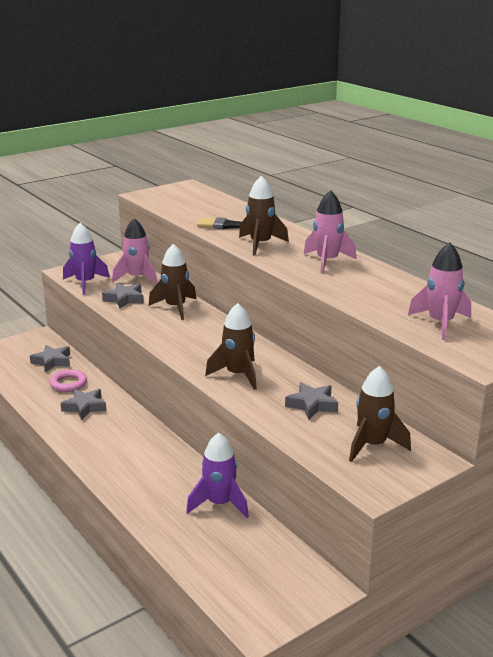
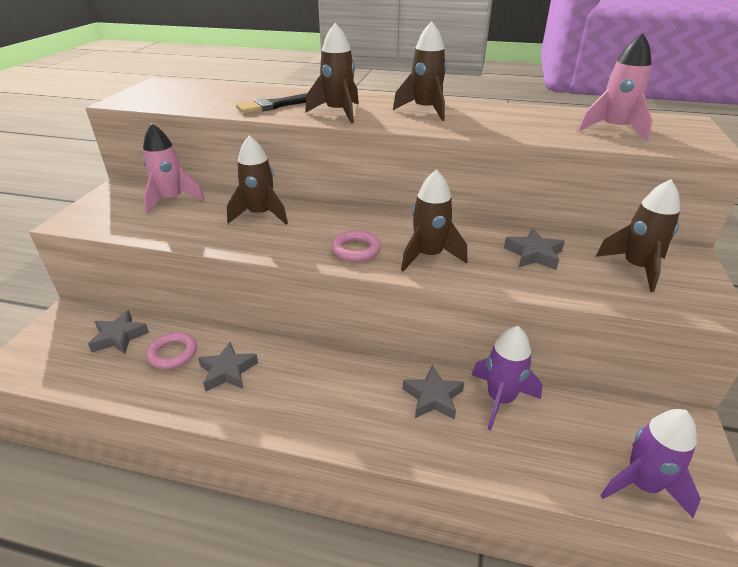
camera: 40 degrees left, 10 degrees up
purple rocket [63,223,110,295] -> purple rocket moved to [600,409,701,518]
grey star [102,283,144,309] -> grey star moved to [403,365,464,420]
pink rocket [304,190,356,274] -> brown rocket [393,21,447,121]
none -> pink ring [332,230,381,262]

